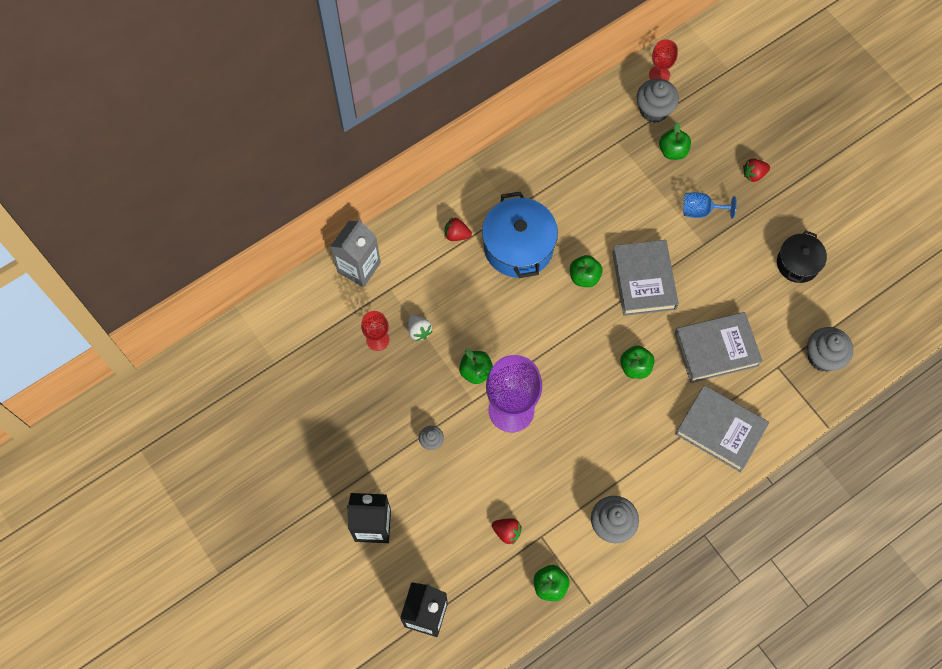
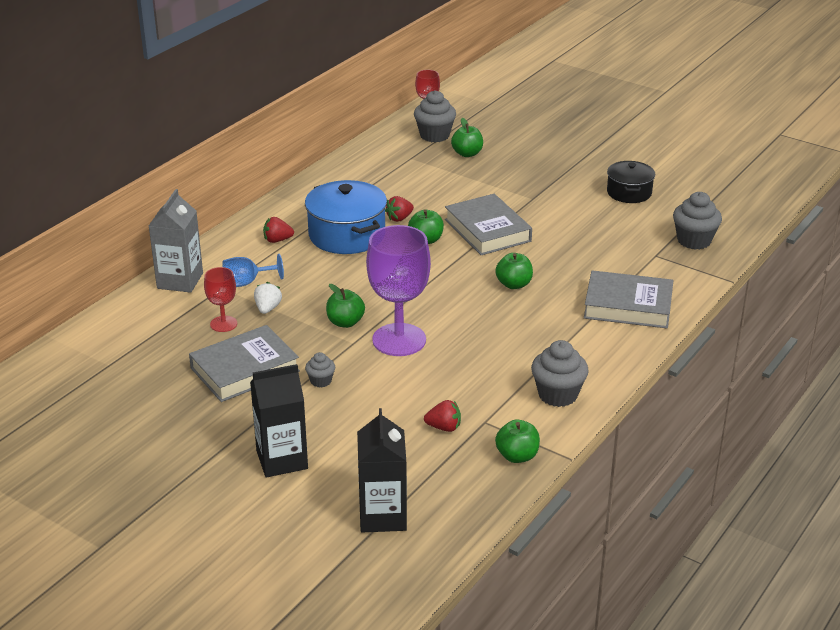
camera: 20 degrees left, 35 degrees down
white strawberry [408,315,433,341] -> white strawberry turned 120 degrees counterclockwise [254,282,282,314]
grey book [674,312,763,383] -> grey book moved to [189,325,300,402]
blue goblet [683,192,737,219] -> blue goblet moved to [222,254,284,287]
red strawberry [743,158,770,182] -> red strawberry moved to [385,196,414,222]

